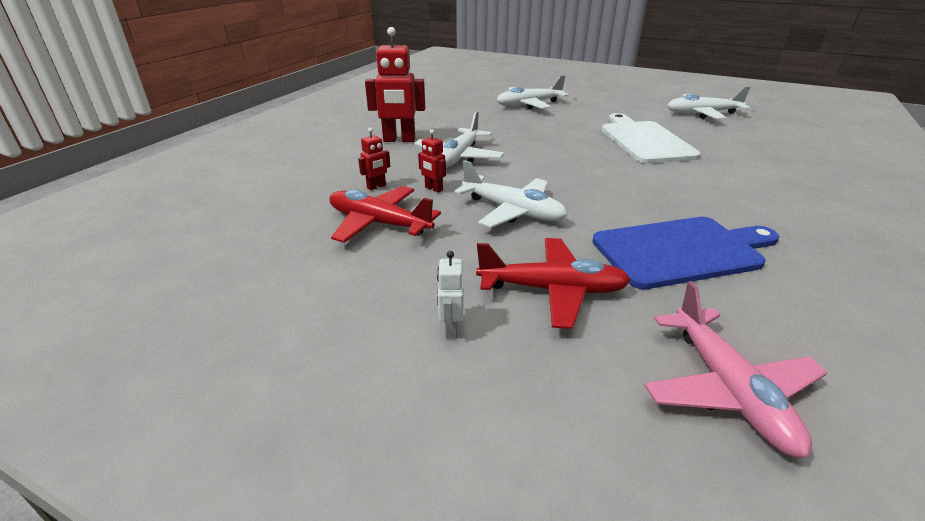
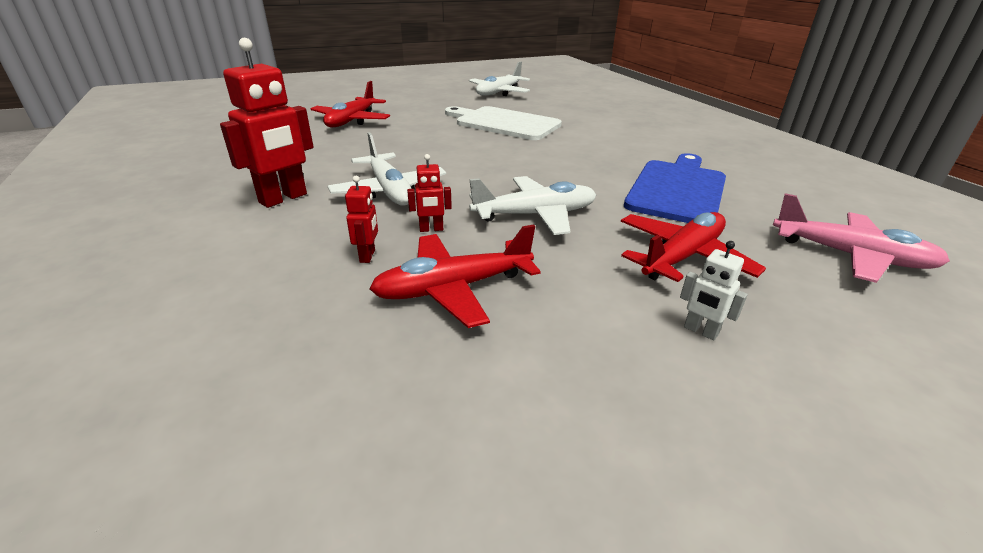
camera: 50 degrees left, 0 degrees up
white plane [497,75,568,110] -> red plane [311,81,390,127]

